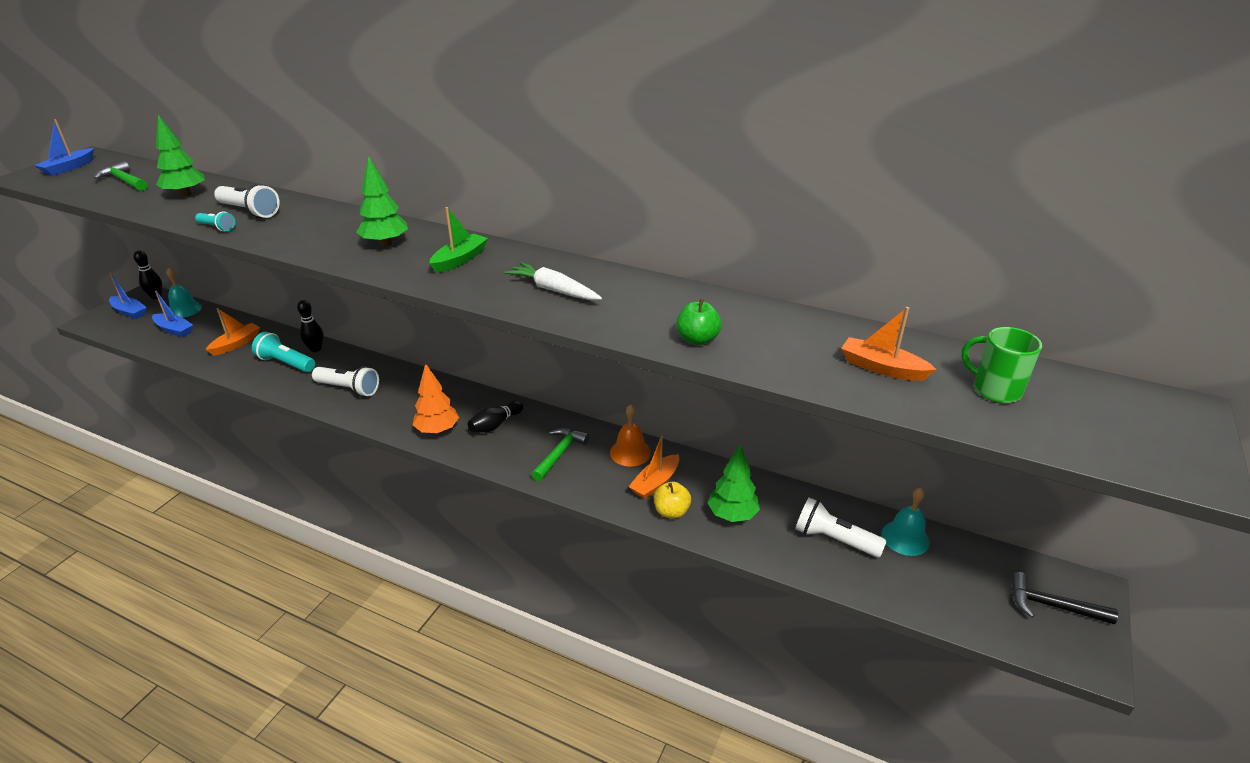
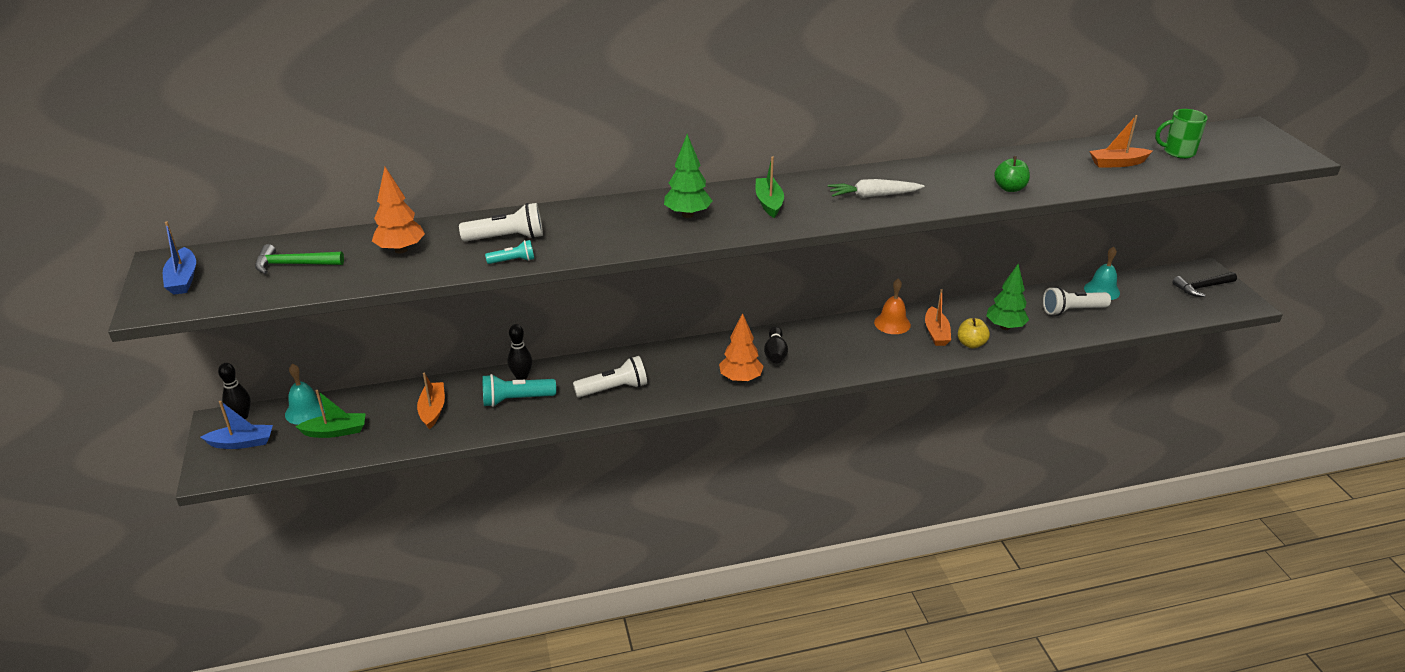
camera: 40 degrees left, 0 degrees up
blue boat [152,290,193,337] -> green boat [295,390,366,438]
green tree [156,115,205,197] -> orange tree [372,167,425,253]
green hammer [531,428,589,481] -> none

